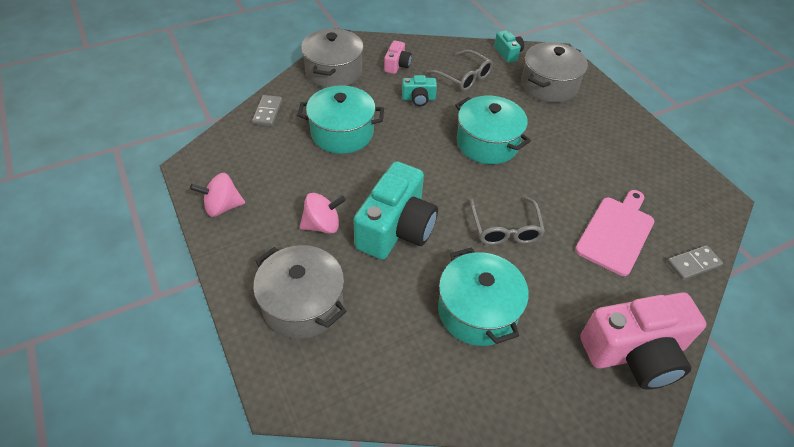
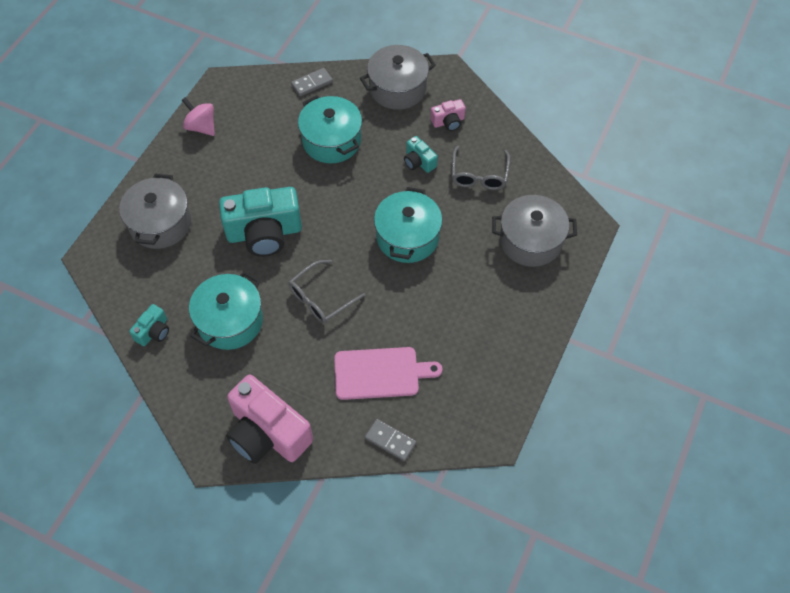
camera: 55 degrees right, 10 degrees up
pink spinning top [299,193,346,234] -> none
turquoise camera [494,30,524,63] -> turquoise camera moved to [129,304,169,346]

